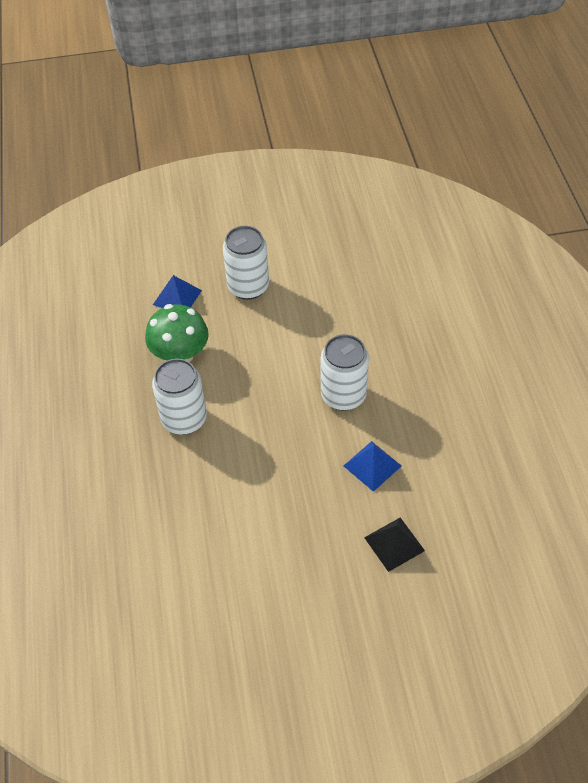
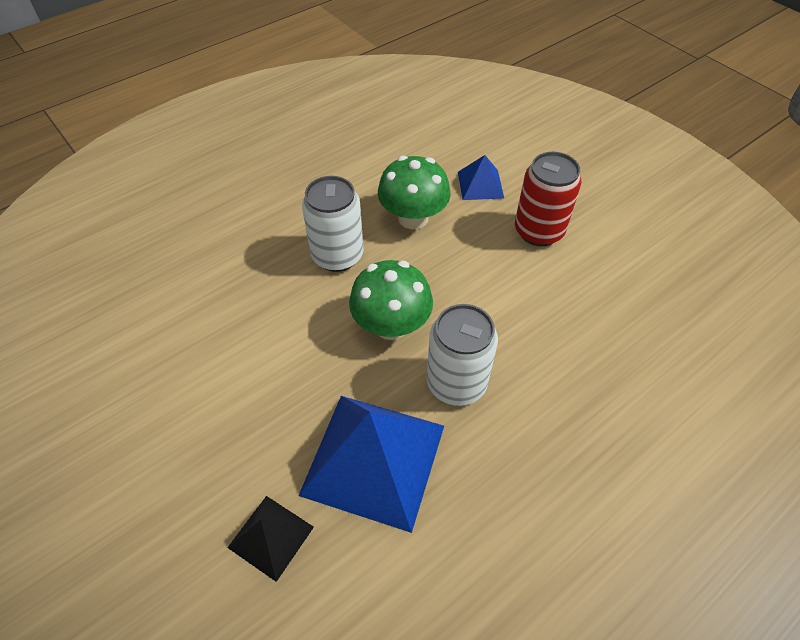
camera: 60 degrees right, 0 degrees up
white can [223,226,269,300] -> red can [515,152,581,246]
blue pyramid [344,441,401,492] -> blue pyramid [298,396,444,533], size x2.01
none -> green mushroom [349,260,433,340]

